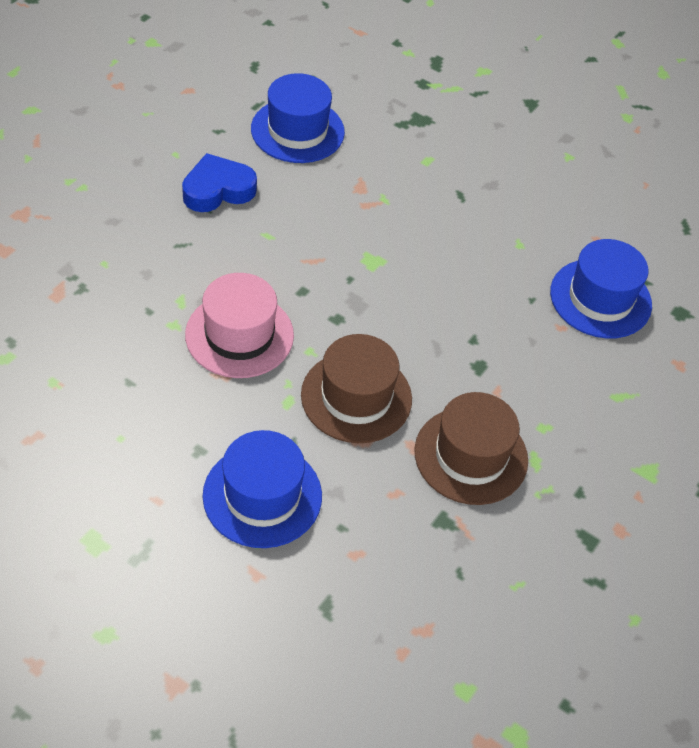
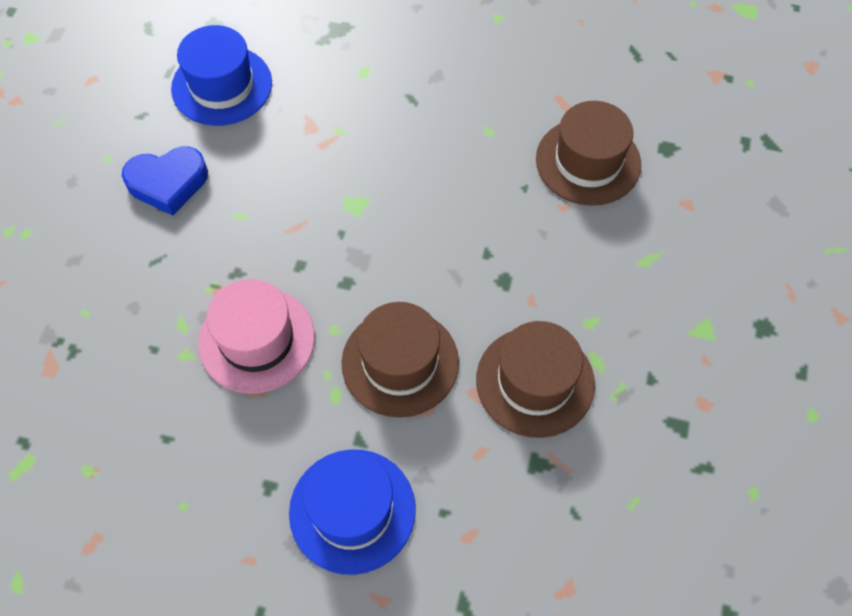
camera: 15 degrees left, 10 degrees up
blue heart [182,153,257,212] -> blue heart turned 150 degrees counterclockwise [122,147,208,215]
blue hat [550,239,652,339] -> brown hat [536,101,641,206]

